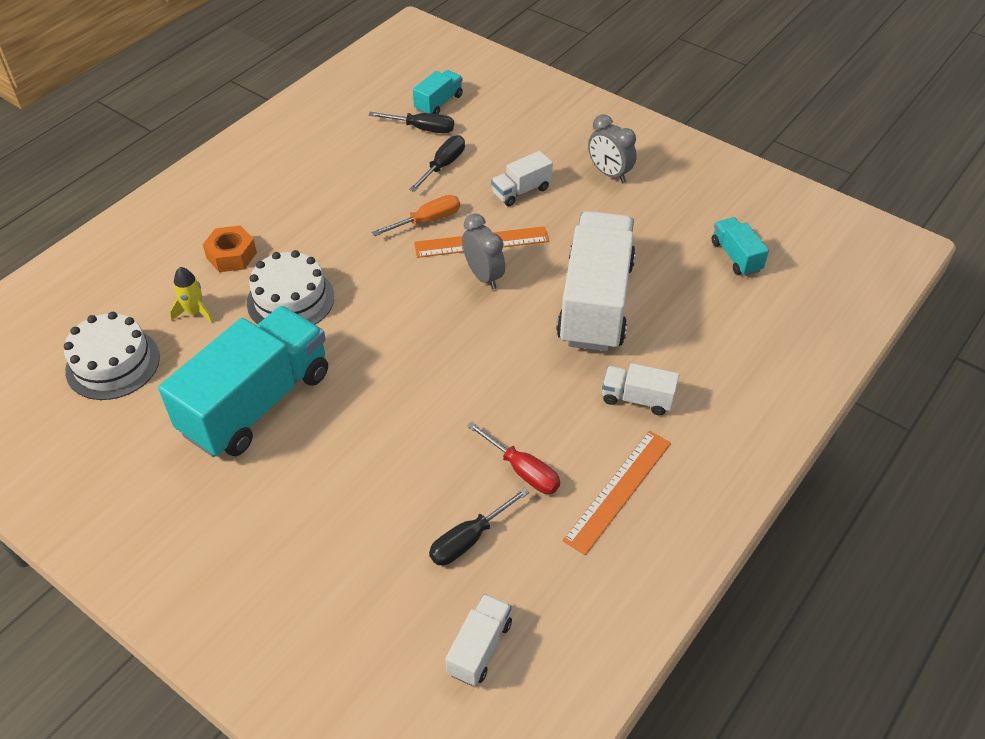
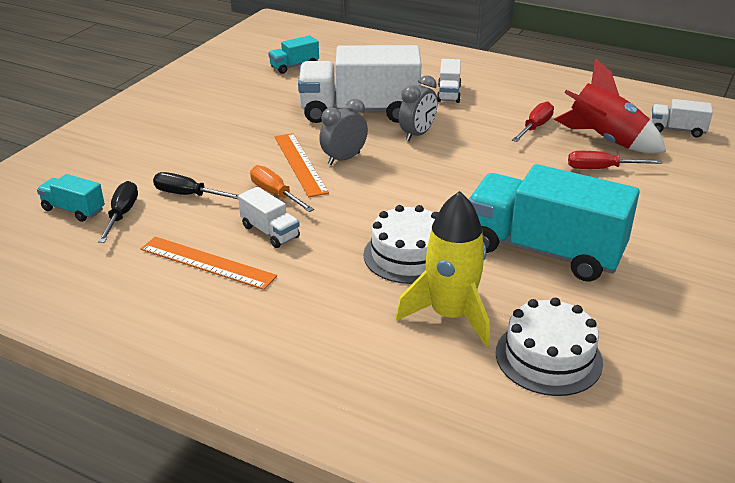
camera: 100 degrees left, 15 degrees down
yellow rocket [170,267,213,323] -> yellow rocket [396,191,490,347], size x2.02
orange nut [203,226,257,272] -> none
black screwdriver [429,488,529,566] -> red rocket [554,58,666,153]
white truck [491,151,553,206] -> white truck moved to [238,187,300,248]
orange ruler [562,431,671,555] -> orange ruler moved to [141,237,277,290]
grey clock [588,114,637,183] -> grey clock moved to [399,75,438,141]
none -> red screwdriver [568,151,662,169]

